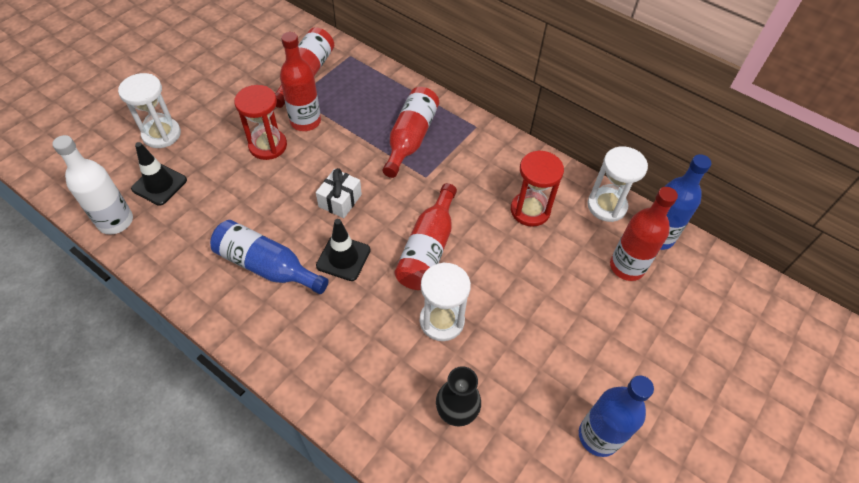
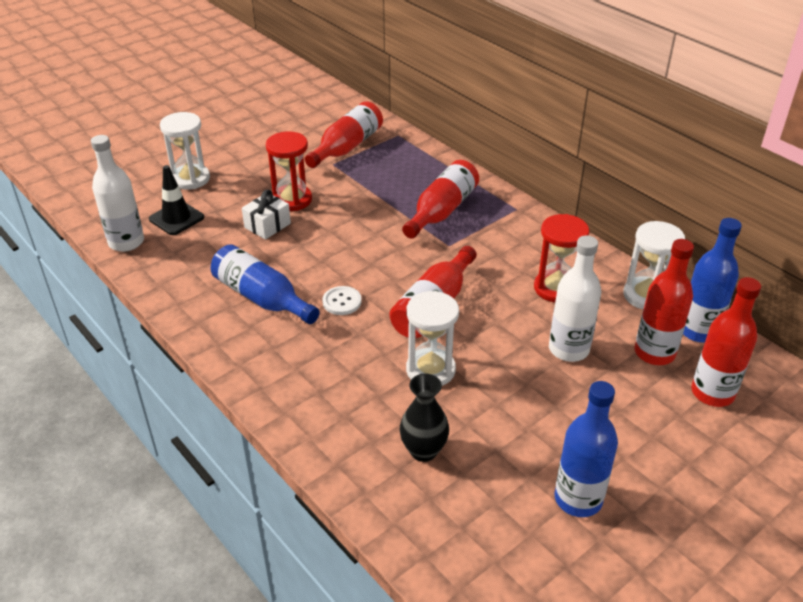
camera: 15 degrees right, 15 degrees down
red bottle [280,32,321,131] -> red bottle moved to [691,277,761,407]
white gift [316,168,362,218] -> white gift moved to [242,189,291,240]
black traffic cone [316,219,371,281] -> white button [322,286,362,315]
none -> white bottle [549,235,601,362]

